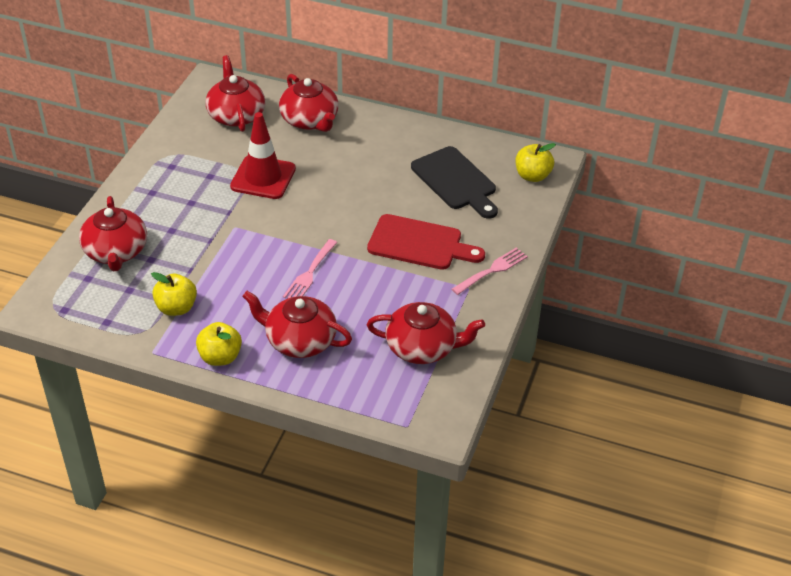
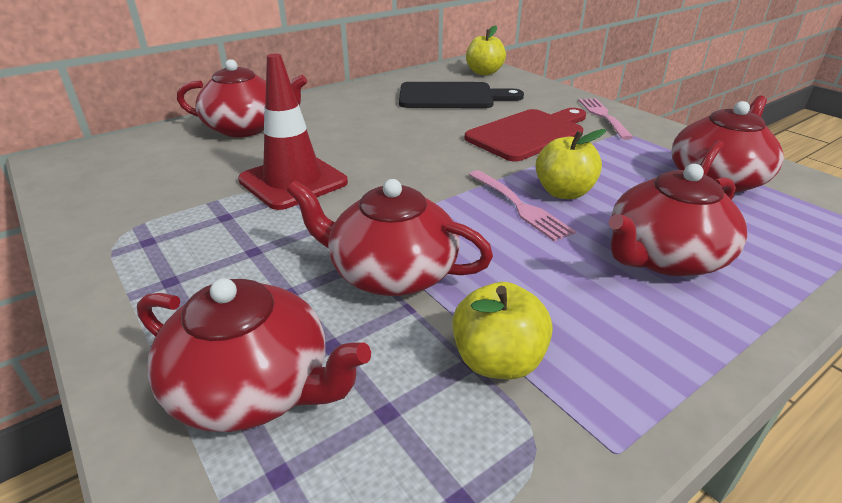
camera: 55 degrees left, 10 degrees down
yellow apple [196,322,242,366] -> yellow apple moved to [535,129,606,199]
red teapot [206,55,265,132] -> red teapot moved to [287,179,493,296]

